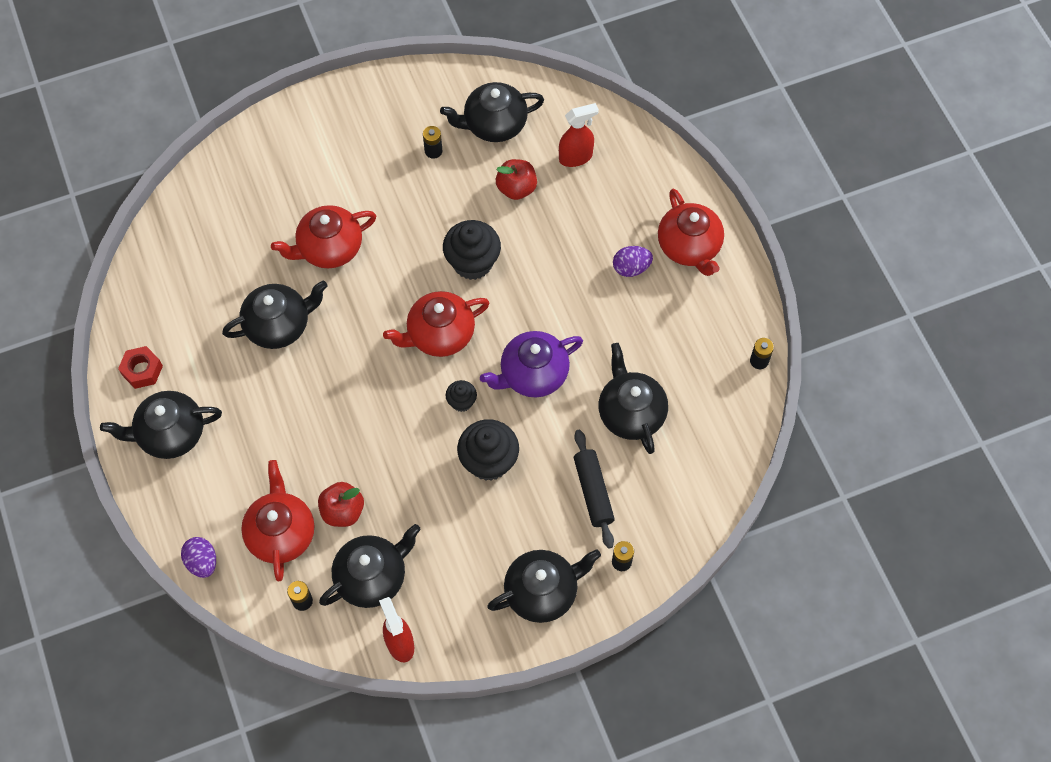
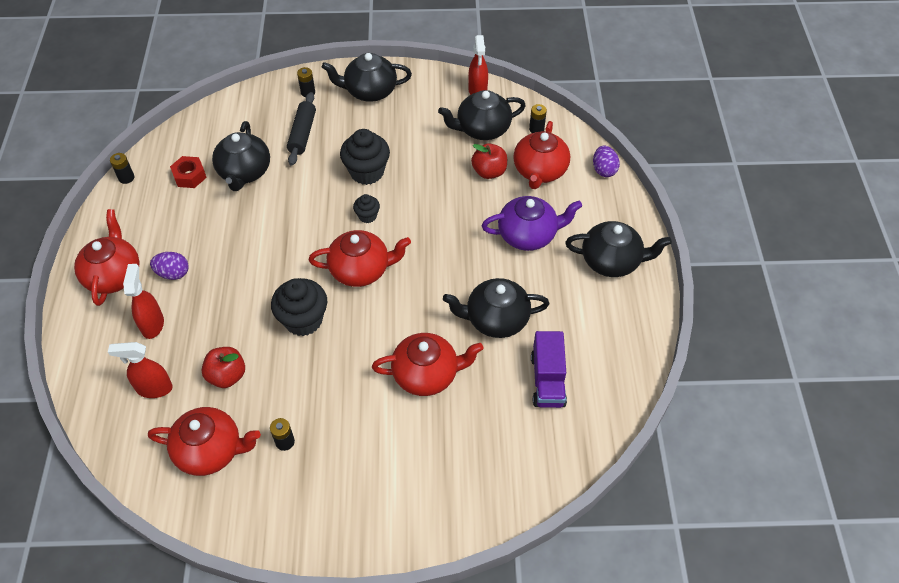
camera: 160 degrees left, 10 degrees down
red nut [118,346,163,389] -> red nut moved to [170,156,207,188]
black teapot [440,82,544,142] -> red teapot [148,407,261,476]
purple teapot [480,331,583,397] -> purple teapot moved to [482,196,582,251]
none -> red spray bottle [123,264,164,339]
none -> purple truck [531,331,567,408]

